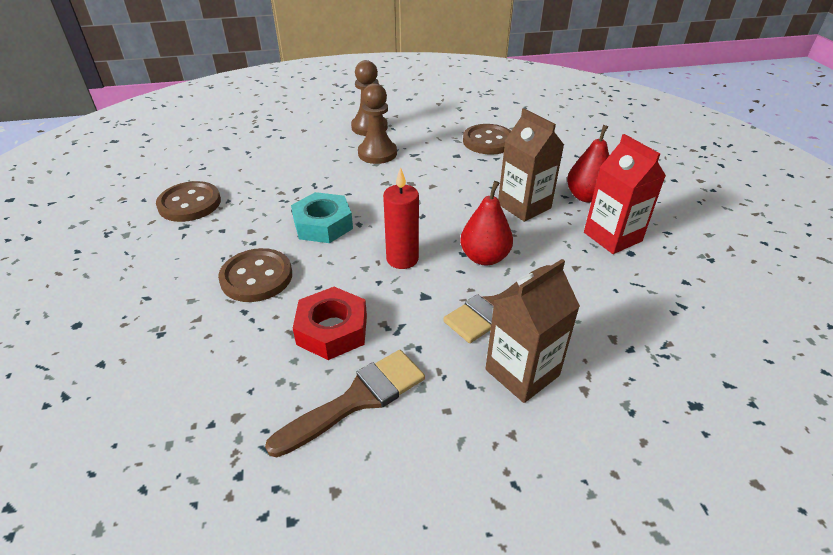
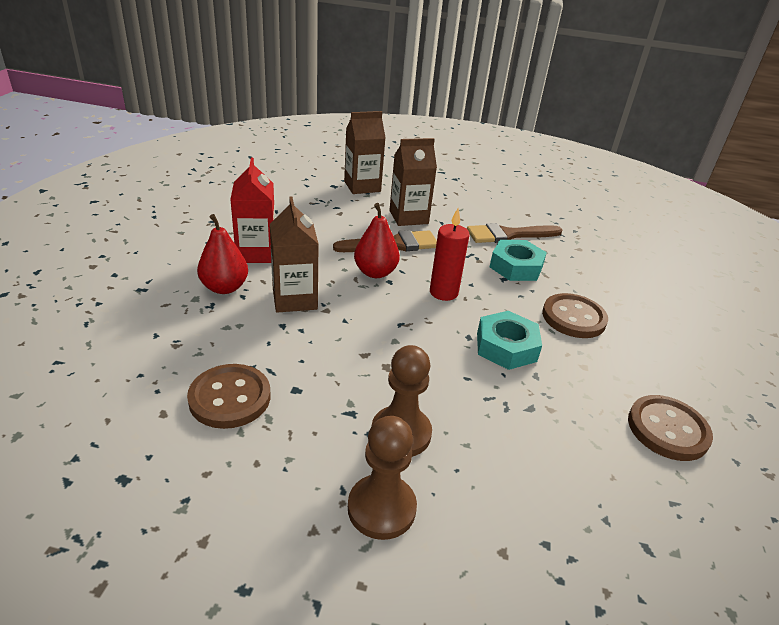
camera: 160 degrees left, 5 degrees down
red nut [293,287,367,360] -> turquoise nut [490,240,547,281]
none -> brown carton [344,111,385,194]

